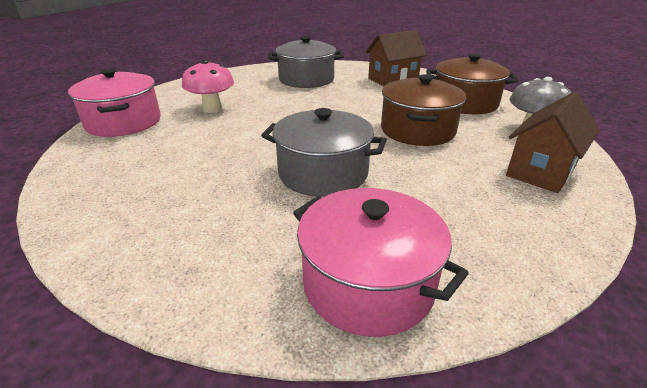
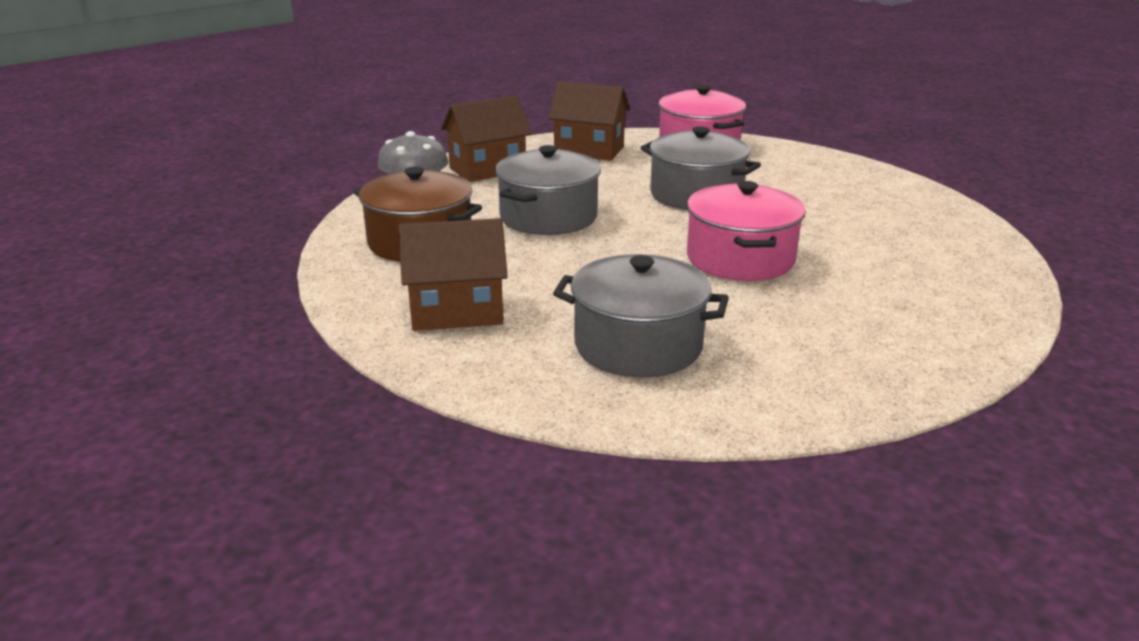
camera: 160 degrees left, 5 degrees down
pink pot [68,68,161,137] -> pink pot moved to [687,181,806,281]
pink mushroom [182,60,234,113] -> none
brown pot [381,74,466,146] -> grey pot [495,145,601,235]
none -> brown house [548,81,630,161]

